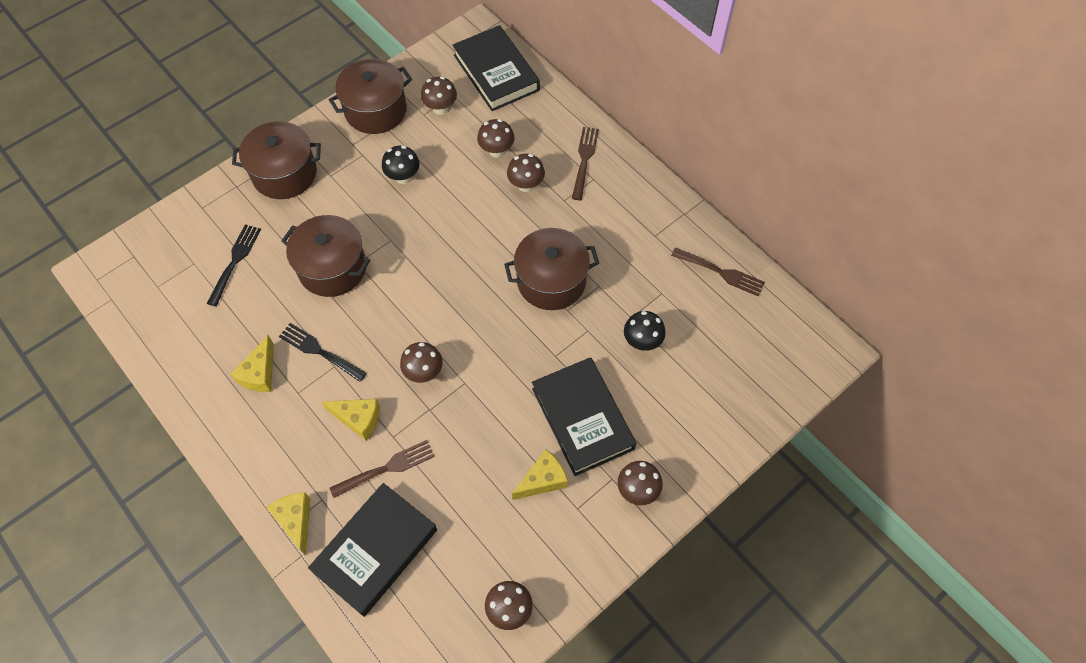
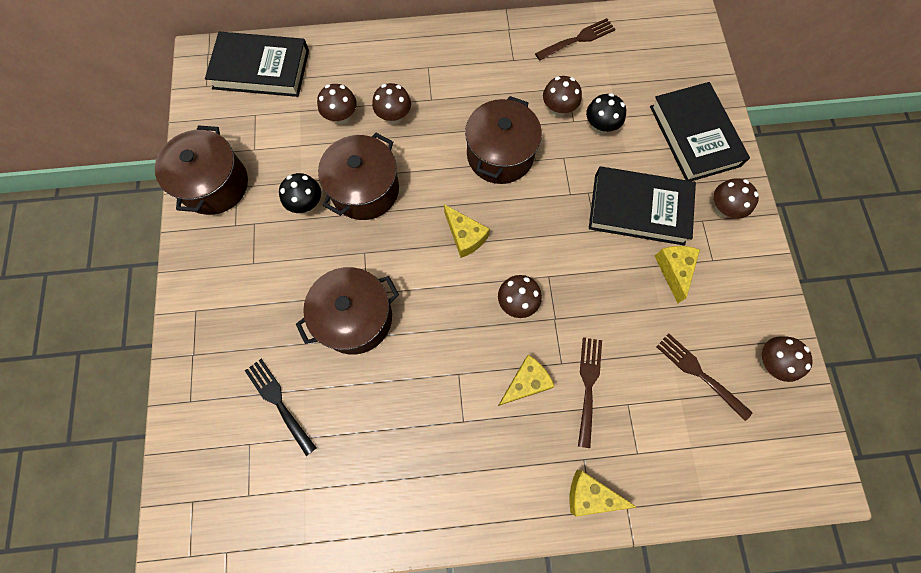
camera: 55 degrees left, 10 degrees up
yellow cheese [231,335,274,392] -> yellow cheese moved to [444,204,490,258]
brown pot [232,121,321,199] -> brown pot moved to [318,133,399,220]
black fork [279,323,367,382] -> none
black book [308,483,437,617] -> black book moved to [650,82,750,181]
brown mushroom [421,77,457,115] -> brown mushroom moved to [543,76,582,117]
brown fork [572,127,599,200] -> brown fork moved to [656,333,752,421]

